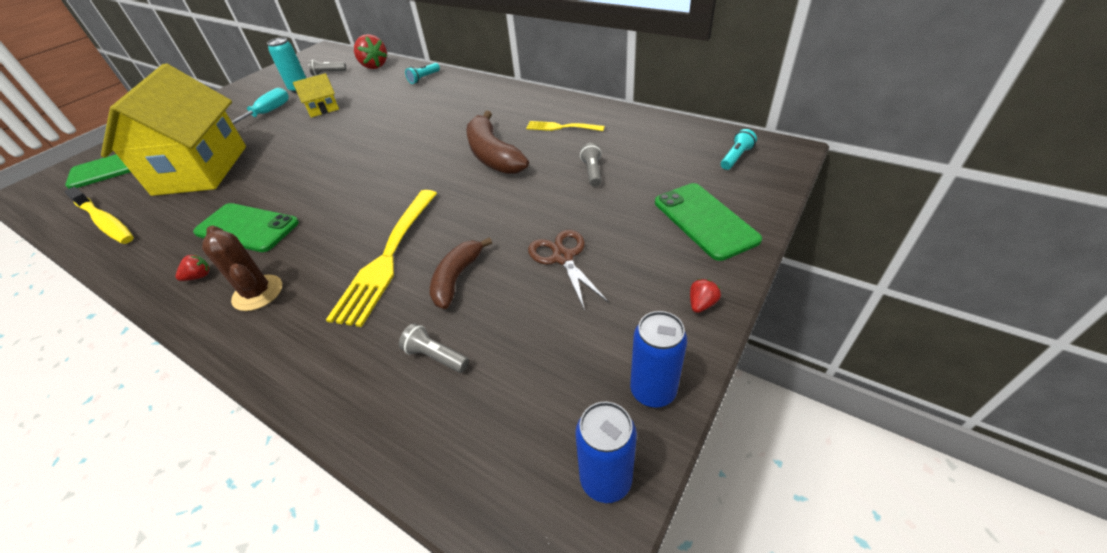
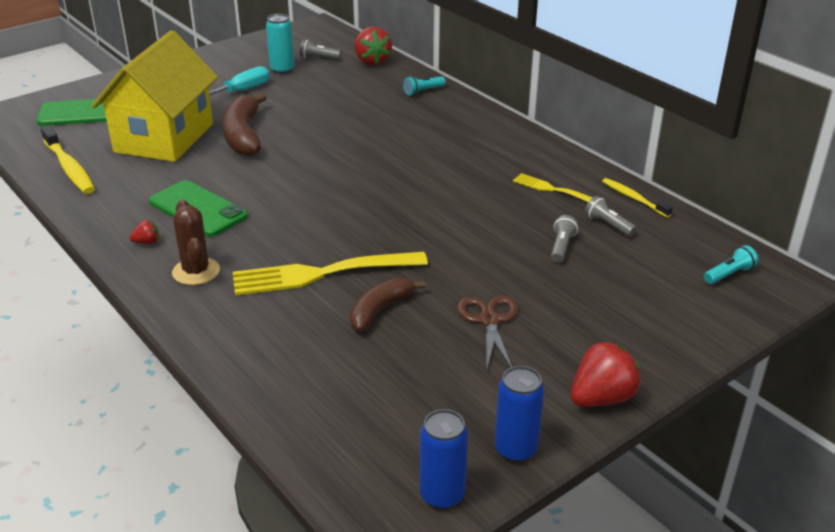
camera: 15 degrees right, 10 degrees down
yellow house [293,73,339,117] -> none
yellow fork [326,190,437,327] -> yellow fork turned 45 degrees clockwise [233,252,428,295]
grey flashlight [399,323,469,373] -> grey flashlight moved to [585,196,637,237]
brown banana [466,111,529,174] -> brown banana moved to [222,93,267,156]
green phone [655,183,762,261] -> none
red strawberry [690,279,721,313] -> red strawberry [571,341,641,407], size x2.08
none -> yellow toothbrush [602,178,673,218]

